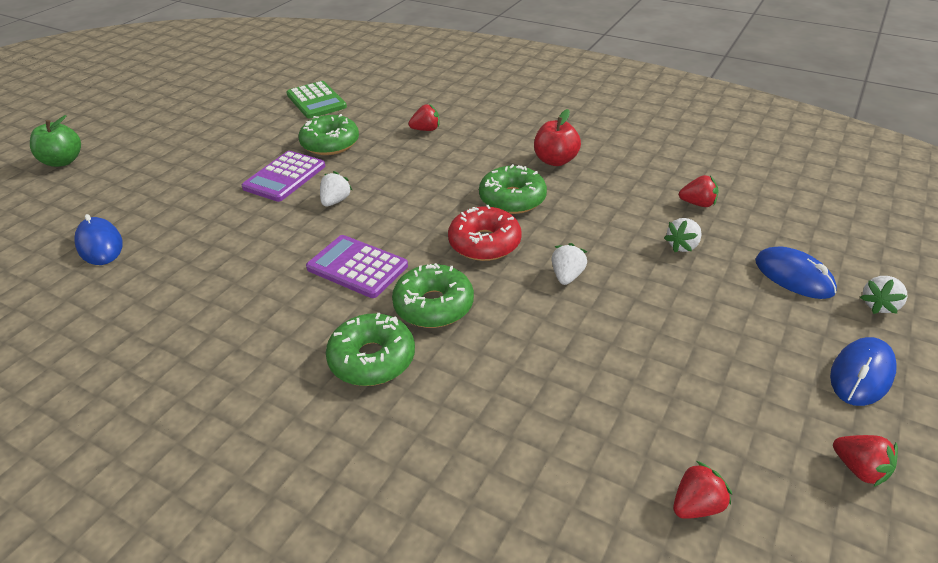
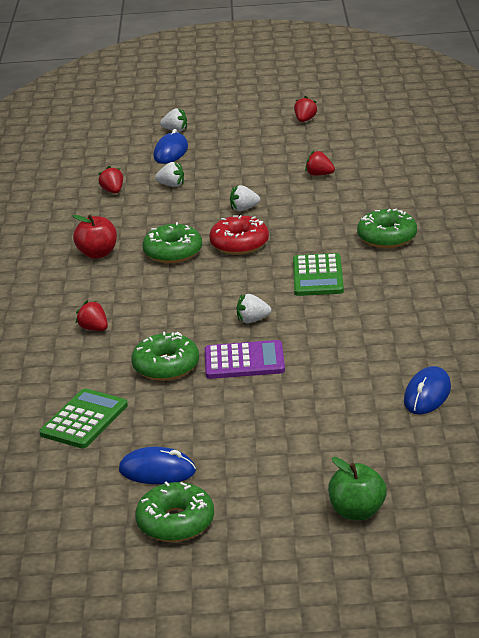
camera: 120 degrees left, 10 degrees down
purple calculator [306,235,408,298] -> green calculator [293,253,344,296]
green donut [392,263,474,328] -> green donut moved to [135,482,214,542]
red strawberry [673,461,732,519] -> red strawberry moved to [305,151,335,175]
blue mouse [830,337,897,406] -> blue mouse moved to [119,447,196,484]

